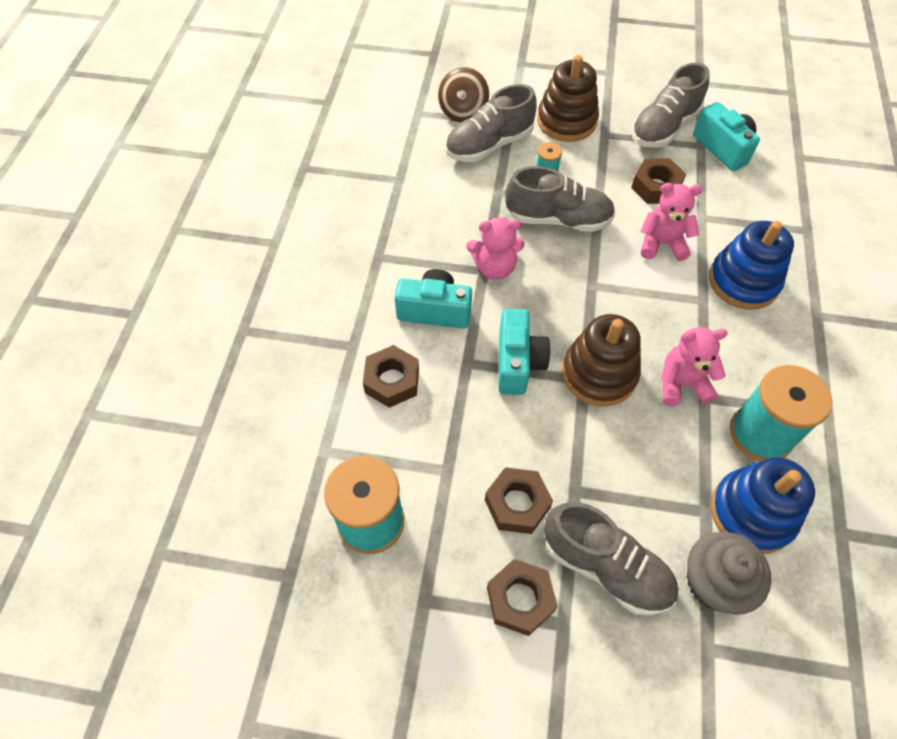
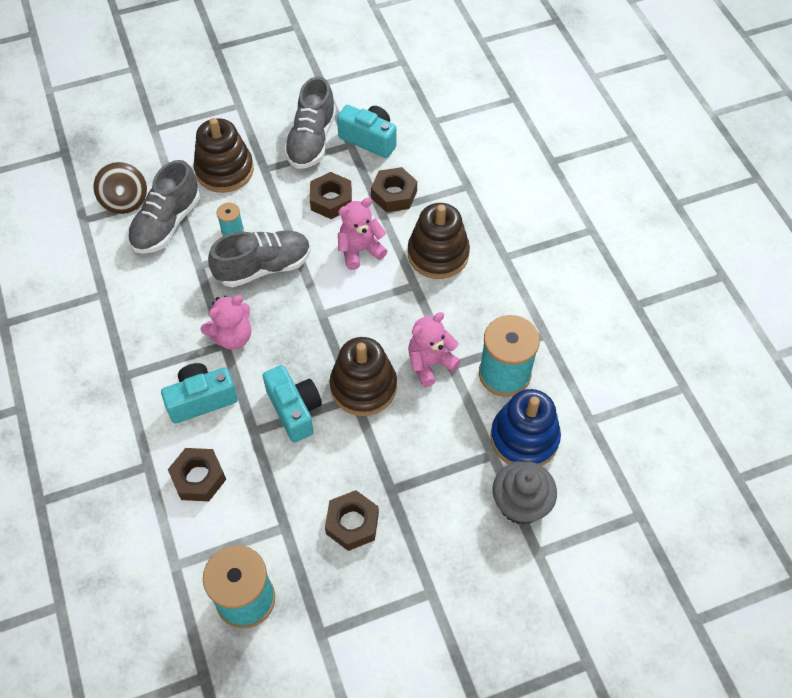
camera: 30 degrees left, 0 degrees up
brown nut [487,559,558,636] -> brown nut moved to [371,167,417,212]
grey shoe [544,502,678,616] -> none
blue stacking toy [709,221,794,310] -> brown stacking toy [408,203,470,279]

